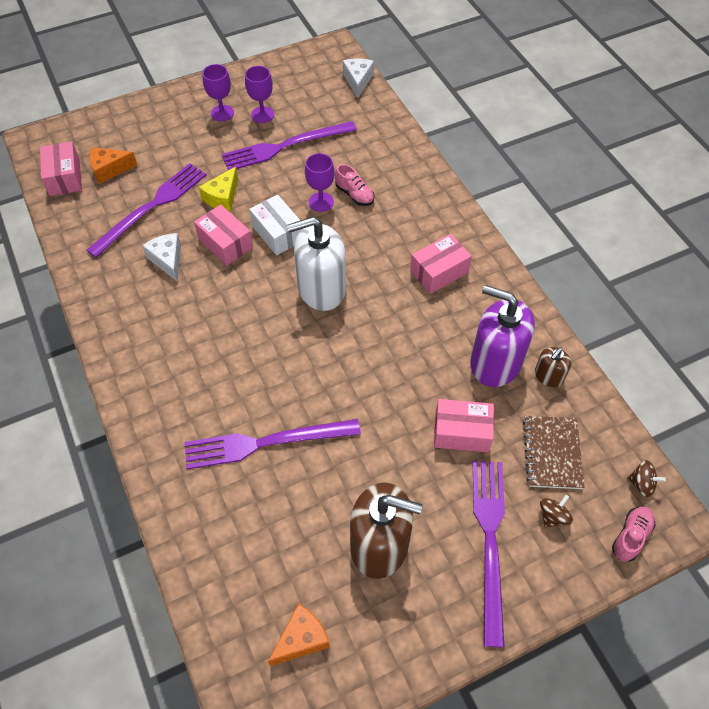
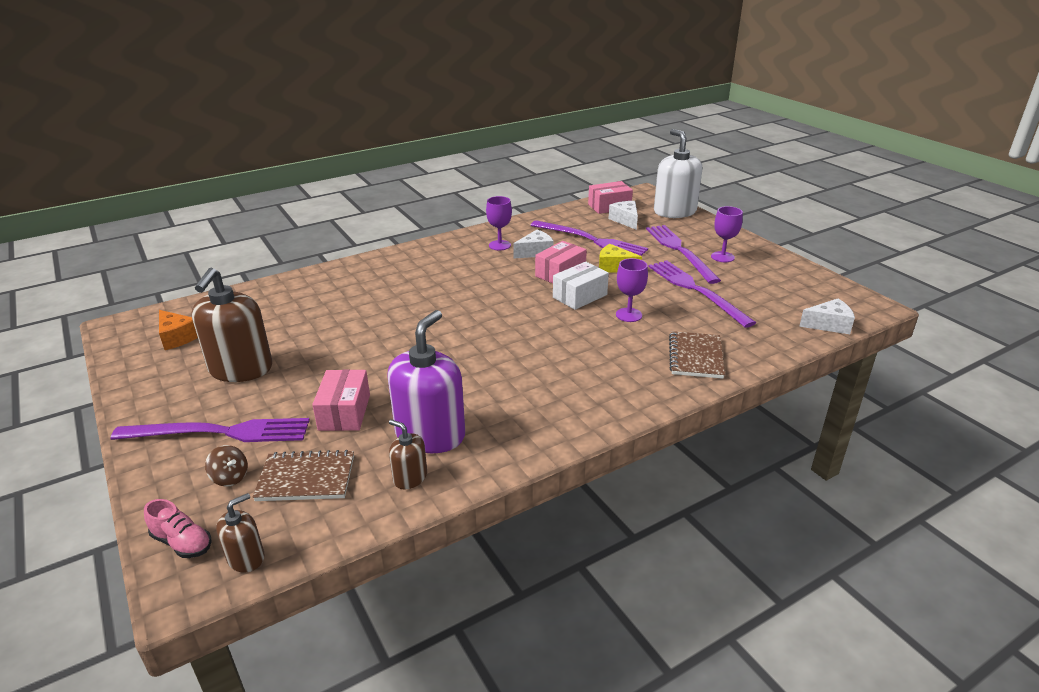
camera: 85 degrees right, 25 degrees down
orange cheese [89,147,137,184] -> white cheese [609,201,638,230]
purple fork [184,419,361,470] -> purple fork moved to [646,225,721,284]
purple goblet [245,66,274,123] -> purple goblet moved to [486,196,512,250]
white soap dispenser [287,217,346,311] -> white soap dispenser moved to [654,129,702,218]
pink shoe [335,164,374,206] -> none
pink box [410,234,472,294] -> none
brown spinning top [627,460,666,497] -> brown soap dispenser [216,493,264,573]
none -> brown notebook [669,331,725,379]

